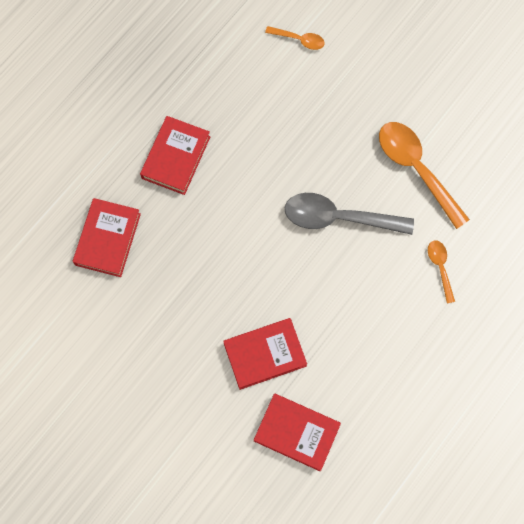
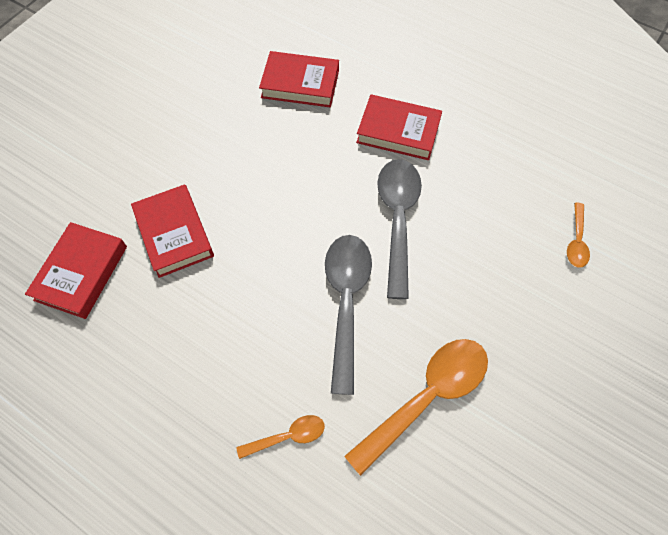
camera: 85 degrees right, 10 degrees down
none -> grey spoon [377,159,422,299]

